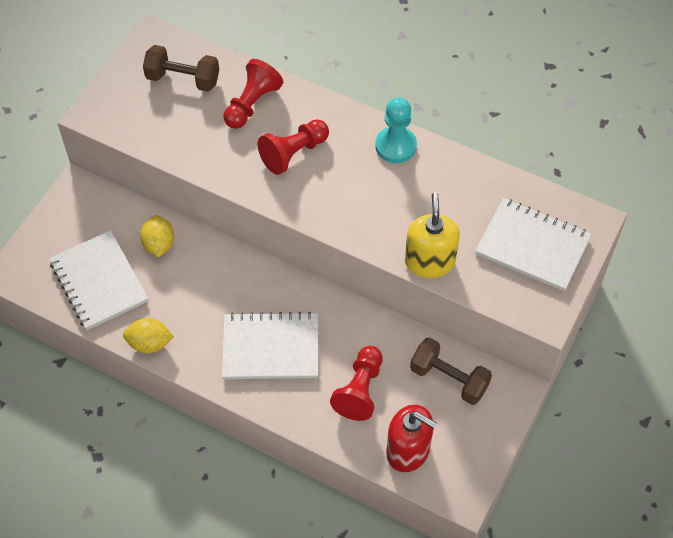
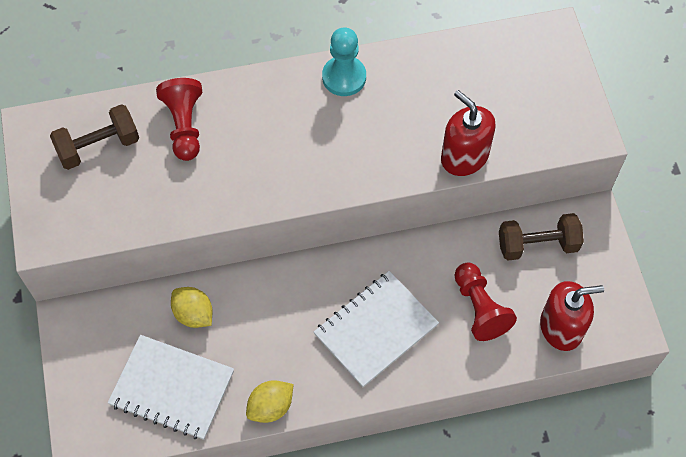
camera: 40 degrees left, 5 degrees up
red pawn [258,119,329,175] -> none
yellow soap dispenser [405,192,460,278] -> red soap dispenser [441,90,496,176]
white notebook [475,198,592,291] -> none

